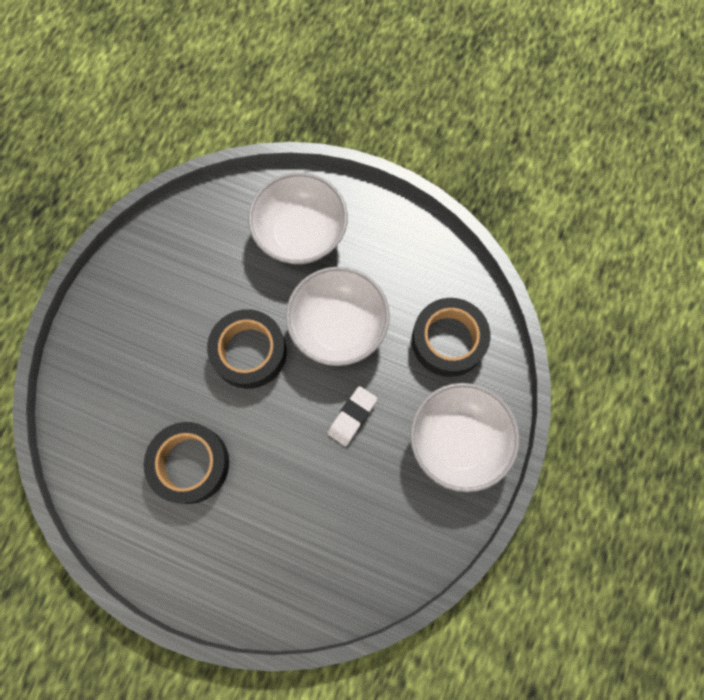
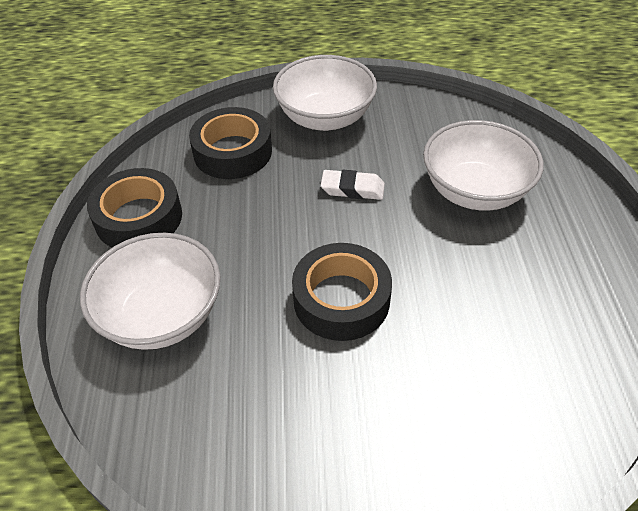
camera: 115 degrees left, 25 degrees down
black tape [144,422,229,504] -> black tape moved to [87,168,182,247]
white bowl [286,267,390,366] -> white bowl moved to [423,120,543,211]

